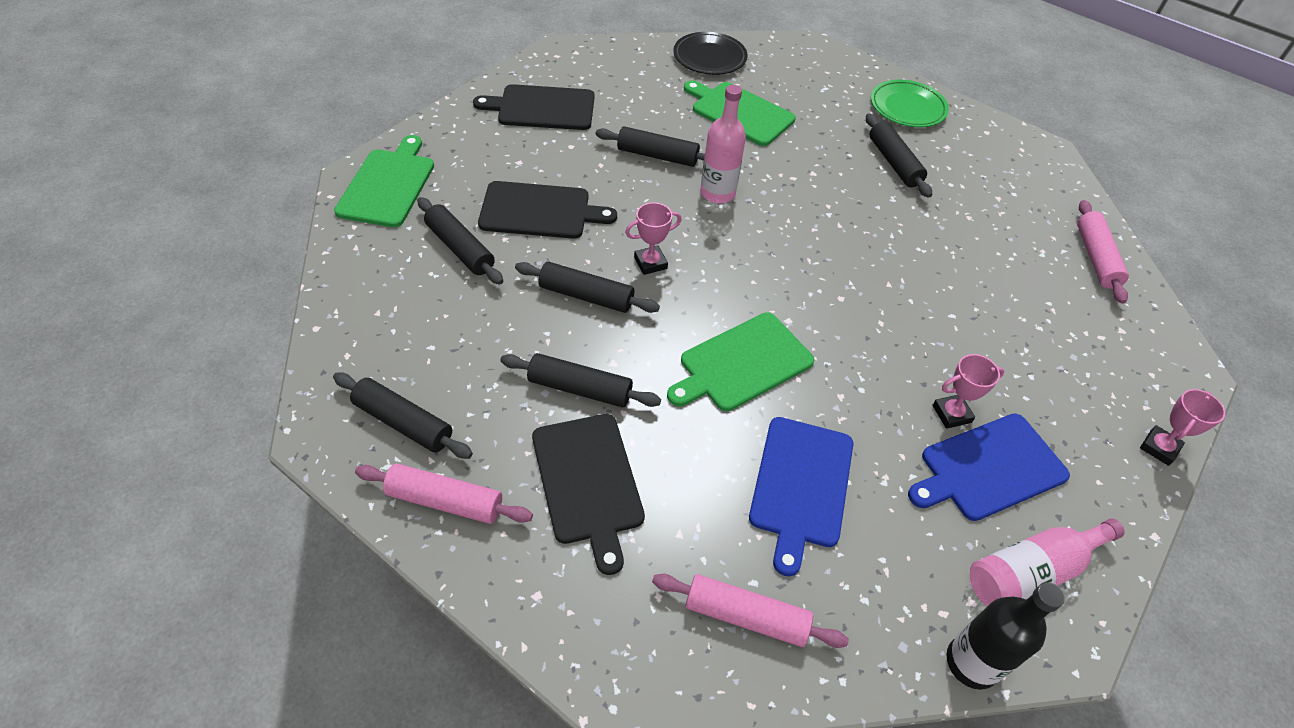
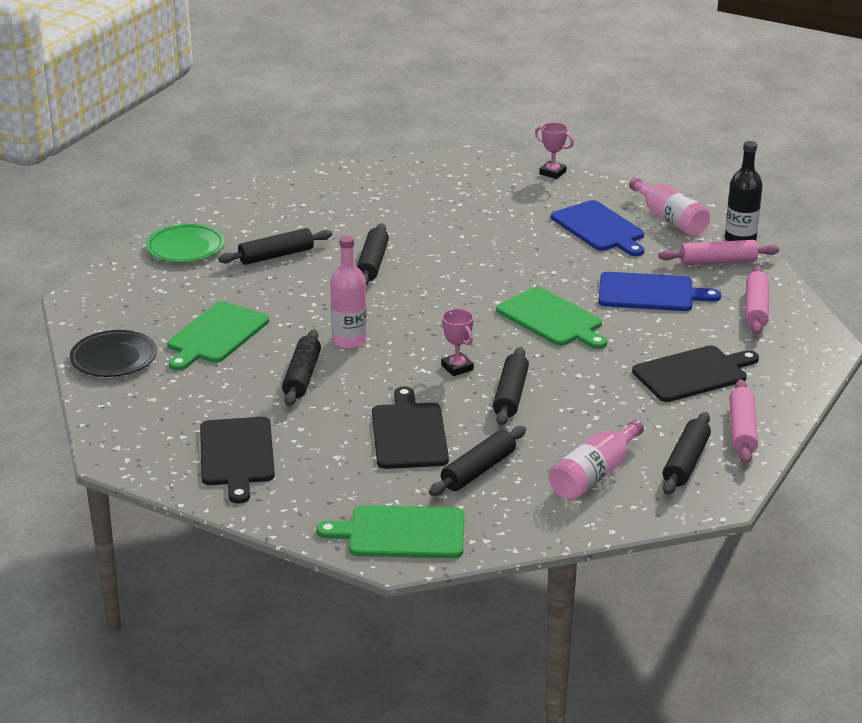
camera: 95 degrees left, 20 degrees down
black rolling pin [500,353,661,407] -> black rolling pin moved to [357,223,389,285]
pink trophy [932,354,1004,429] -> none
pink rolling pin [1077,200,1129,304] -> pink rolling pin moved to [659,240,779,265]
none -> pink bottle [549,420,644,500]

